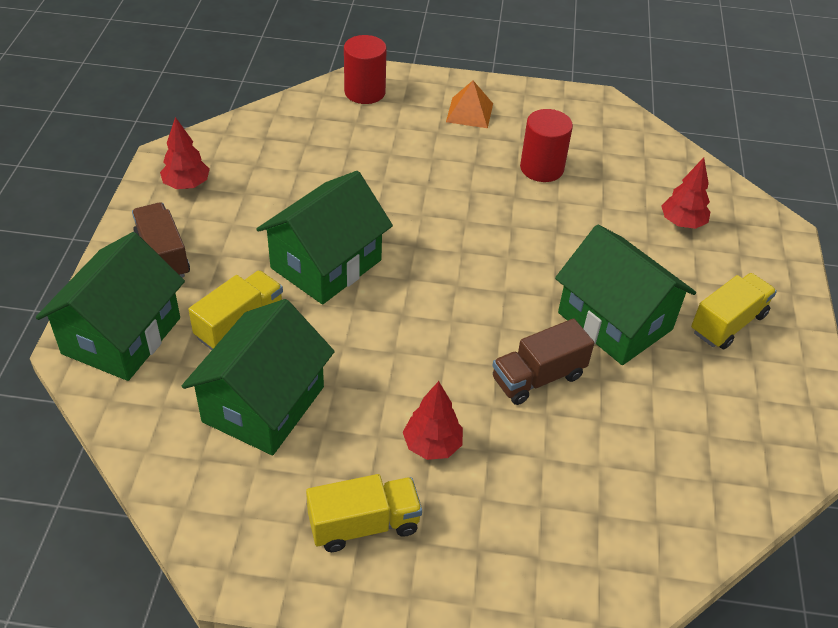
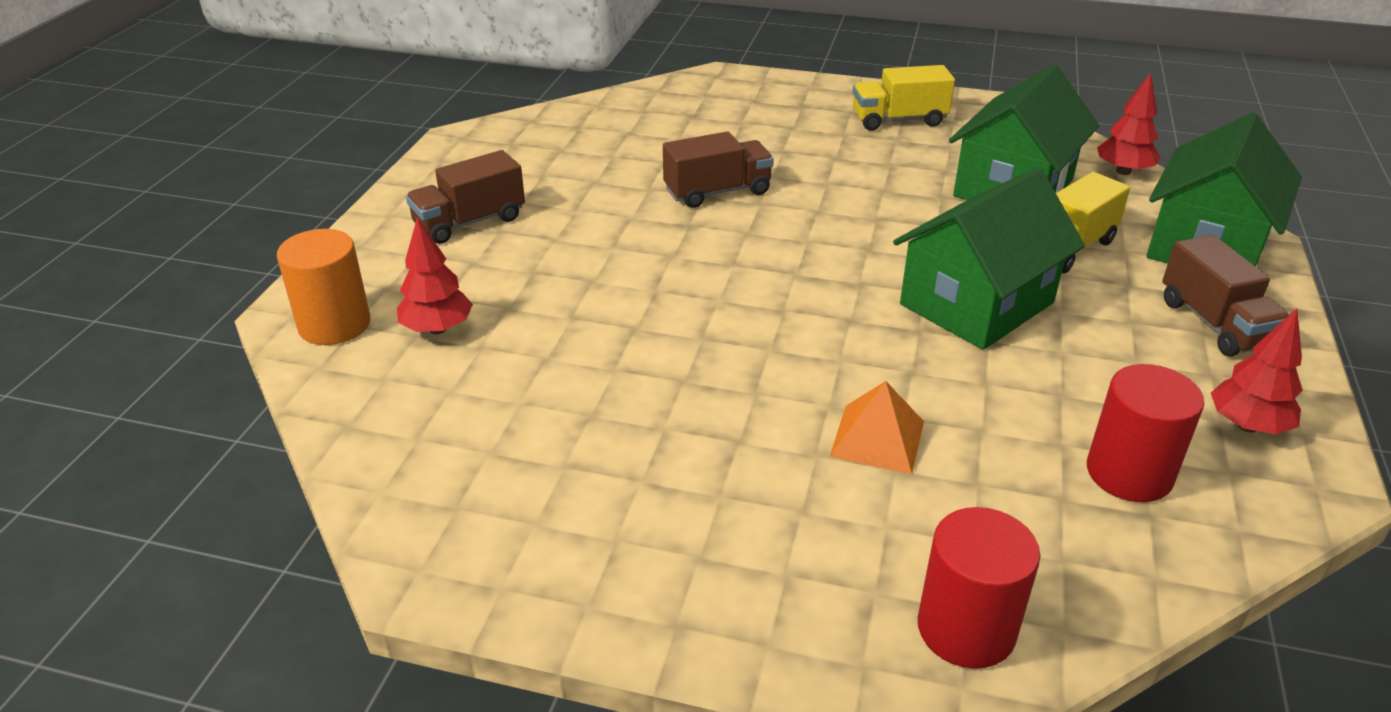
camera: 170 degrees left, 10 degrees down
red tree [403,381,463,460] -> red tree moved to [1097,73,1160,175]
orange pyramid [446,81,493,128] -> orange pyramid moved to [830,381,924,474]
red cylinder [520,109,573,182] -> red cylinder moved to [1087,364,1204,502]
green house [555,225,696,365] -> none
yellow truck [691,273,777,349] -> brown truck [406,150,525,244]
none -> orange cylinder [277,229,370,345]

